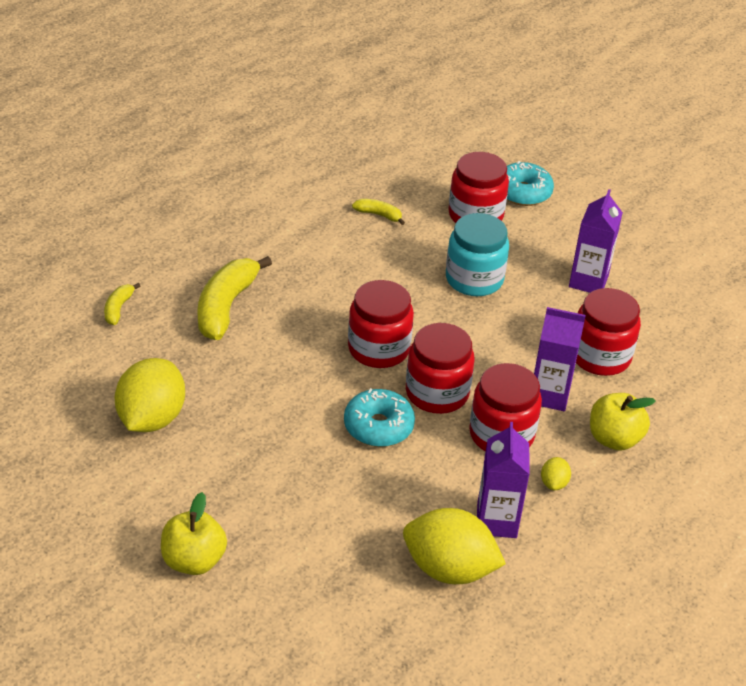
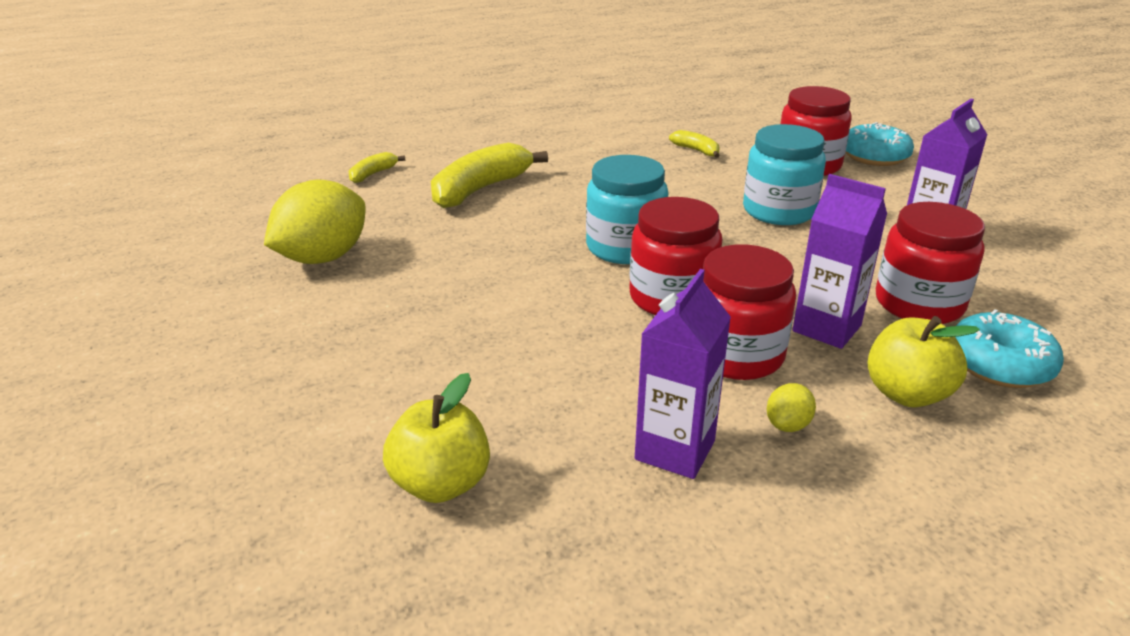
camera: 25 degrees right, 10 degrees down
yellow apple [161,492,227,575] -> yellow apple moved to [383,373,490,503]
turquoise donut [344,388,415,447] -> turquoise donut moved to [955,309,1064,388]
red jar [348,280,414,368] -> turquoise jar [586,155,668,264]
yellow lemon [403,508,506,584] -> none

